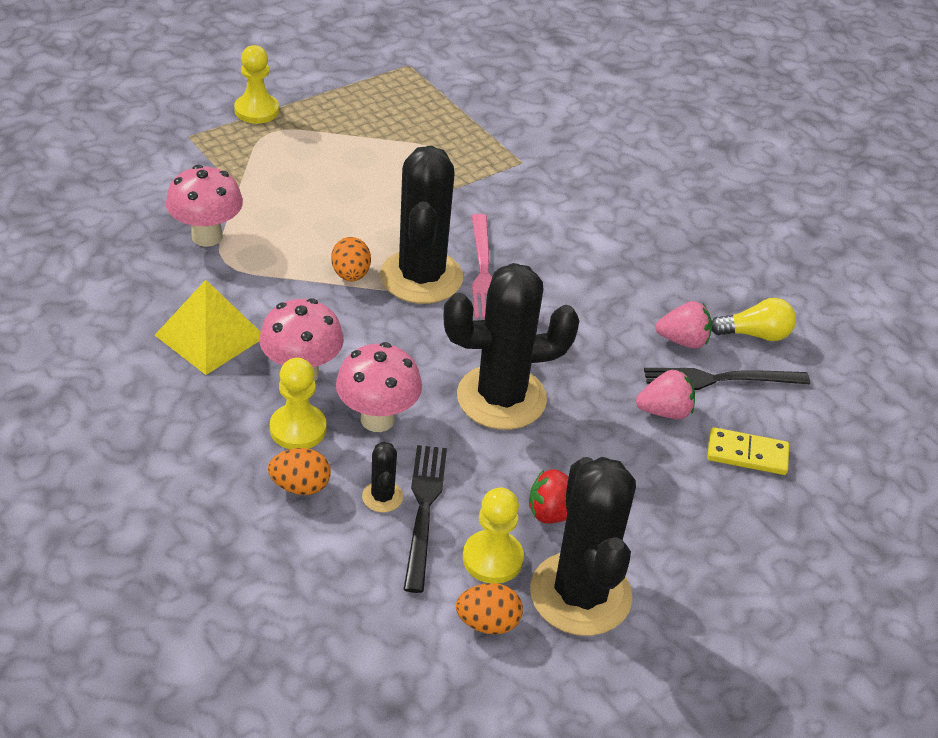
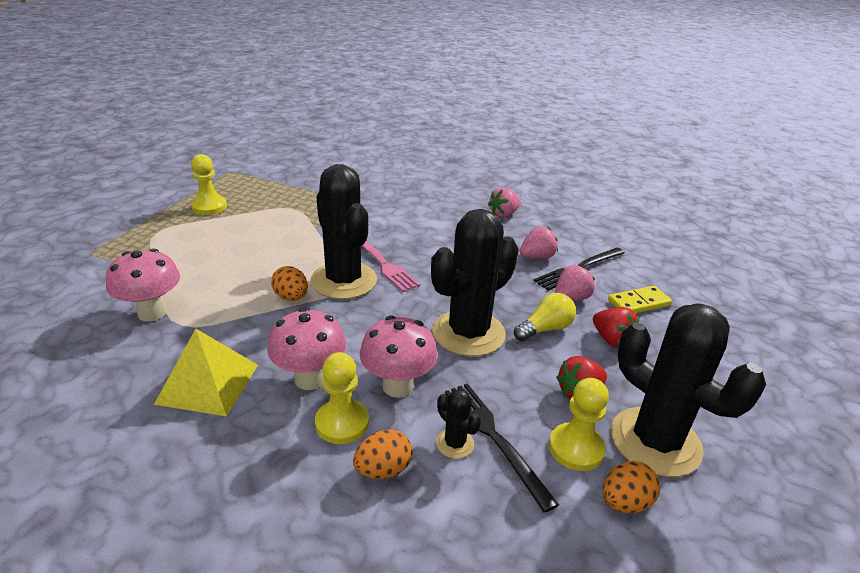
camera: 30 degrees left, 10 degrees down
yellow pawn [234,45,279,124] -> yellow pawn moved to [191,154,227,215]
yellow light bulb [712,298,796,341] -> yellow light bulb moved to [514,293,576,341]
none -> pink strawberry [488,187,521,218]
none -> red strawberry [593,307,639,347]

